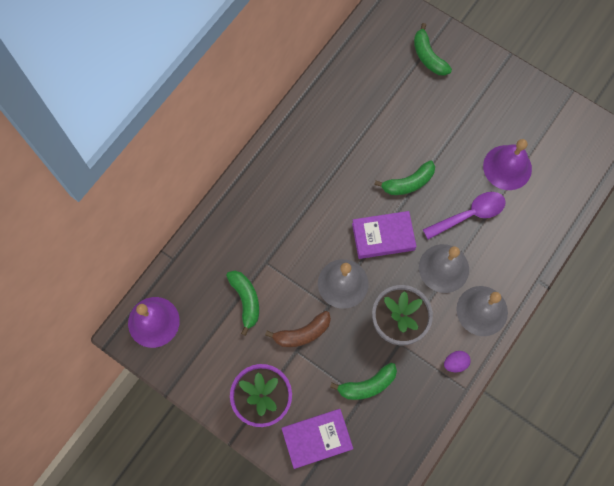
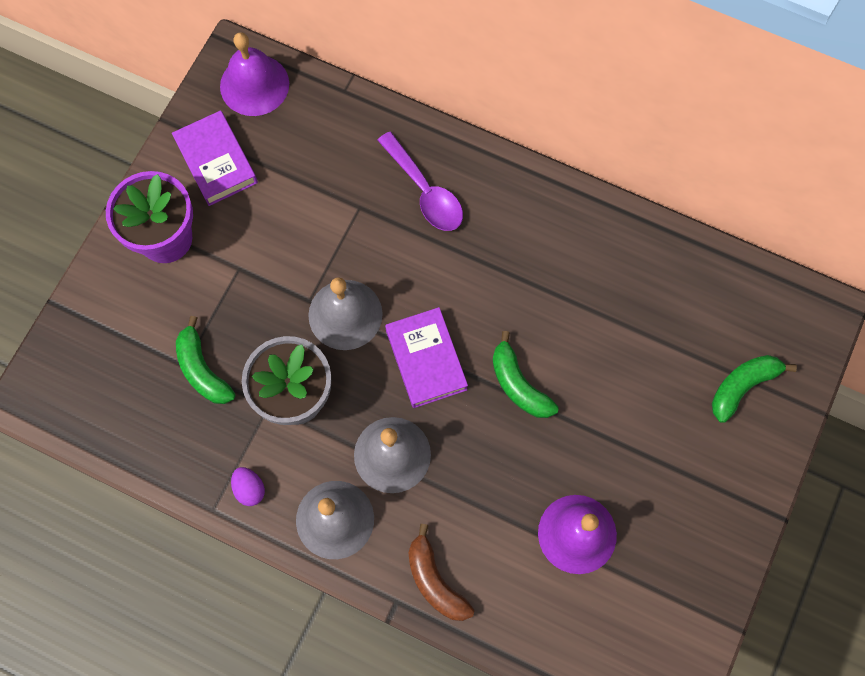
camera: 80 degrees right, 0 degrees up
green banana [226,271,259,336] -> none
brown banana [265,311,331,347] -> brown banana moved to [408,524,474,621]
purple book [281,409,353,469] -> purple book moved to [172,111,258,206]
purple spoon [423,192,506,239] -> purple spoon moved to [377,132,463,231]

